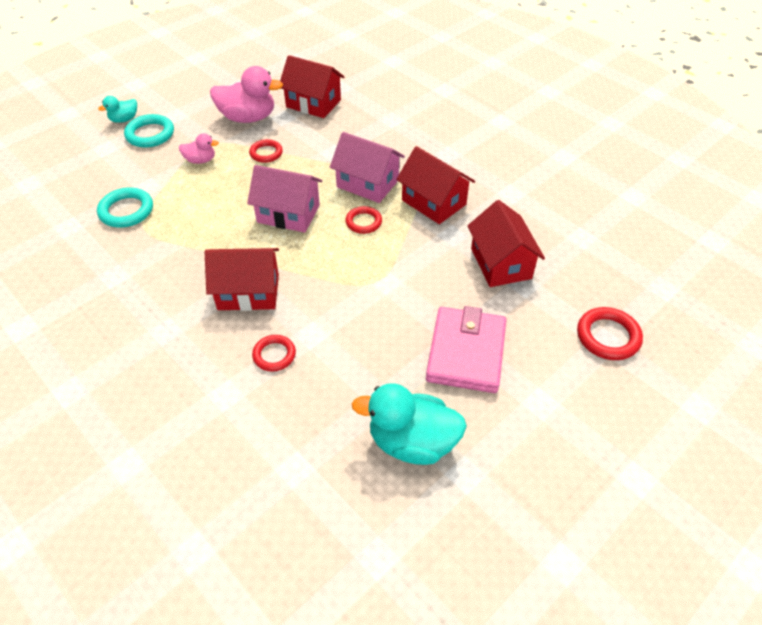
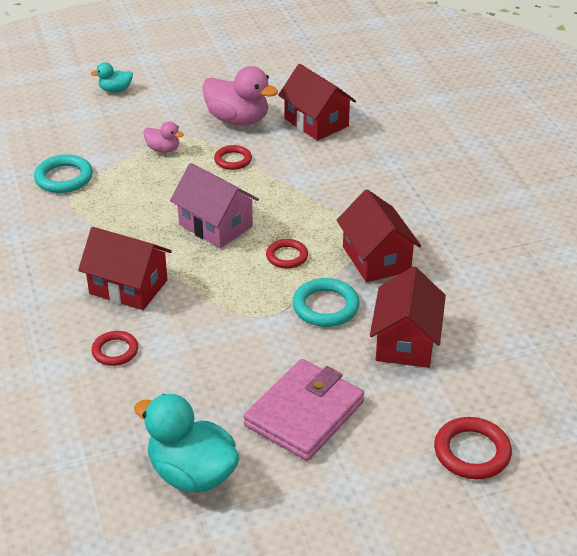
camera: 25 degrees right, 10 degrees down
turquoise ring [124,114,174,148] -> turquoise ring moved to [292,278,360,327]
pink house [330,132,405,203] -> none

